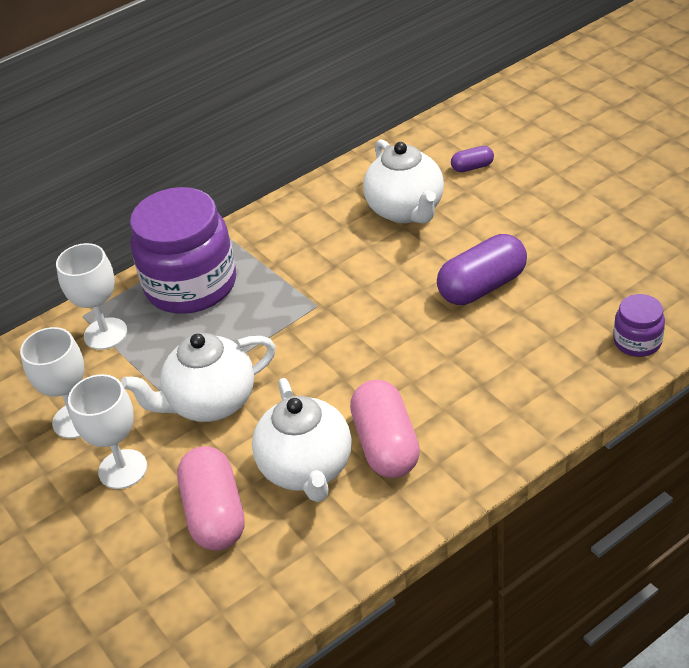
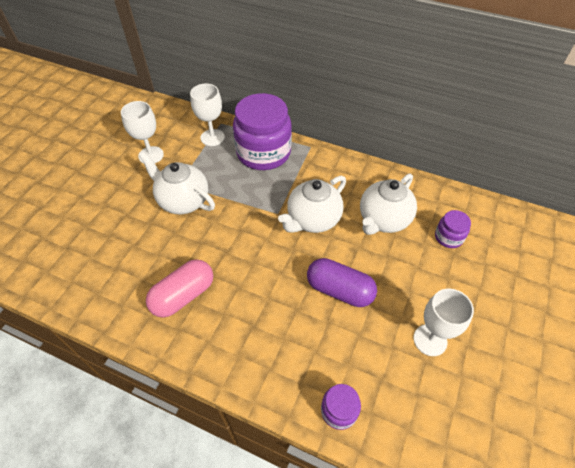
camera: 55 degrees right, 10 degrees up
white goblet [68,374,147,489] -> white goblet moved to [414,289,474,356]
pink capsule [177,446,245,551] -> none
white teapot [252,378,352,502] -> white teapot moved to [278,176,346,233]
purple capsule [451,146,494,172] -> purple jar [435,210,471,248]

